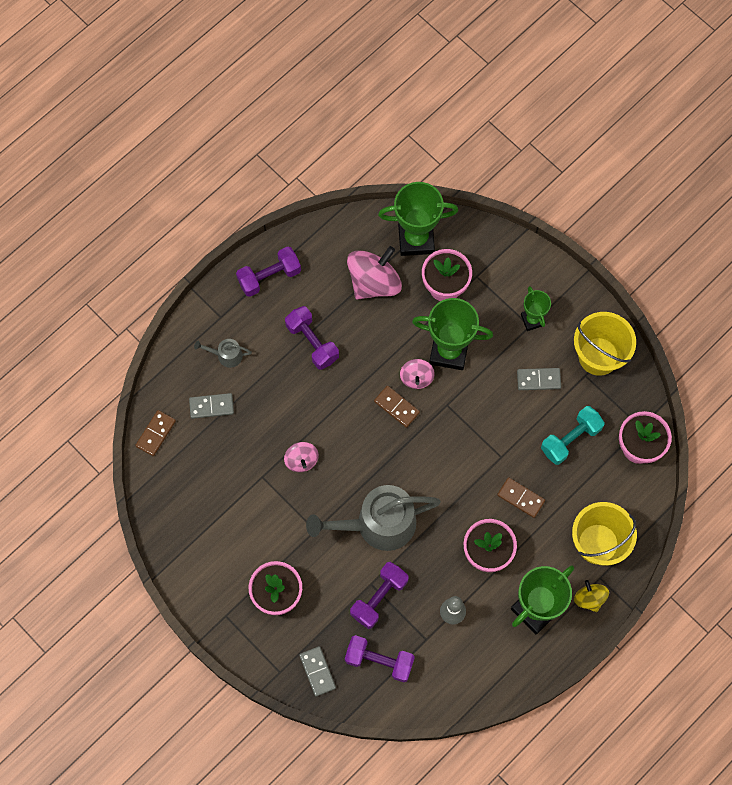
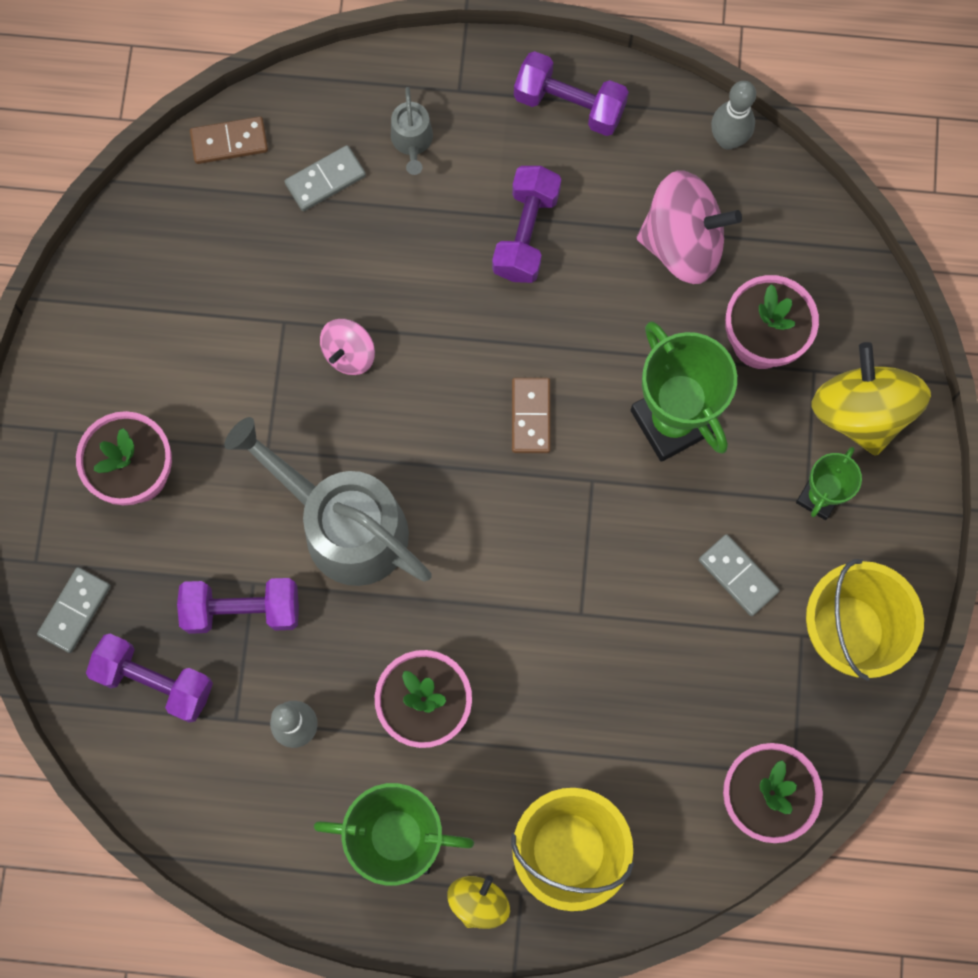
camera: 50 degrees right, 5 degrees up
grey domino [189,393,234,419] -> grey domino turned 75 degrees counterclockwise [284,145,366,211]
grey watering can [194,339,252,368] -> grey watering can turned 150 degrees counterclockwise [391,87,433,175]
purple dumbbell [345,635,415,682] -> purple dumbbell turned 45 degrees counterclockwise [86,634,213,723]
green trophy [378,182,458,256] -> none
pink spinning top [400,359,435,389] -> none
brown domino [497,477,545,518] -> none
turquoise dumbbell [541,406,605,465] -> none
none -> grey bowling pin [711,81,756,150]
none -> yellow spinning top [811,342,931,456]

